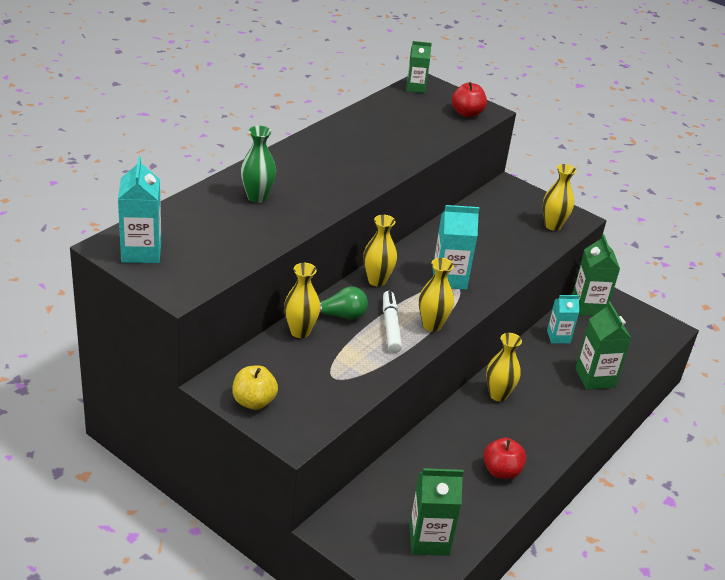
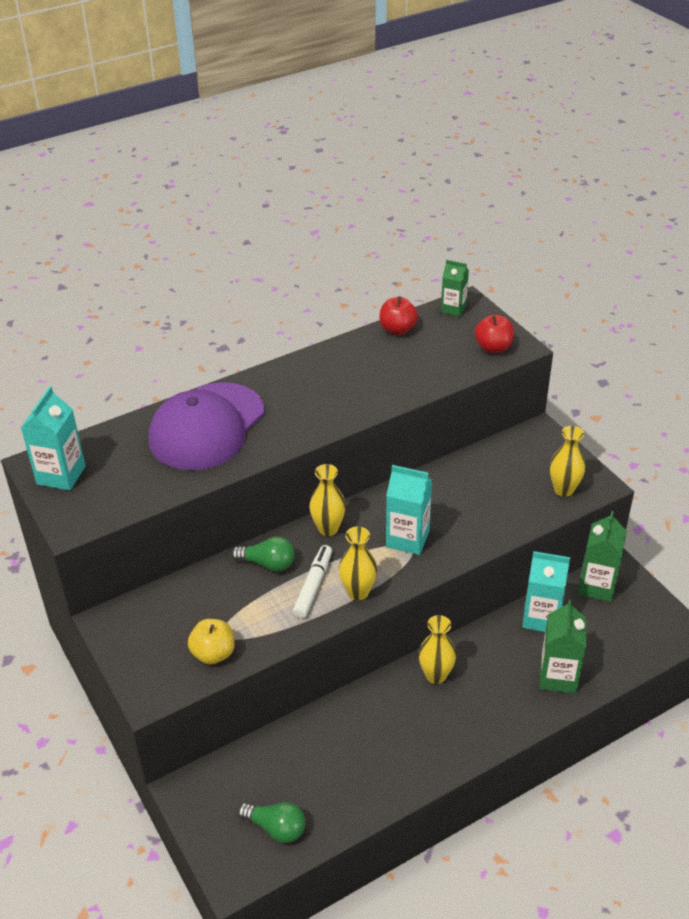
camera: 25 degrees right, 5 degrees up
yellow apple [232,365,278,410] -> yellow apple moved to [188,619,235,665]
green vase [241,126,276,203] -> purple cap [149,382,264,470]
yellow vase [284,263,321,338] -> none
green carton [409,468,464,556] -> green light bulb [238,802,305,843]
red apple [483,438,526,479] -> red apple moved to [379,296,418,335]
turquoise carton [547,295,580,344] -> turquoise carton [522,551,570,632], size x1.54

